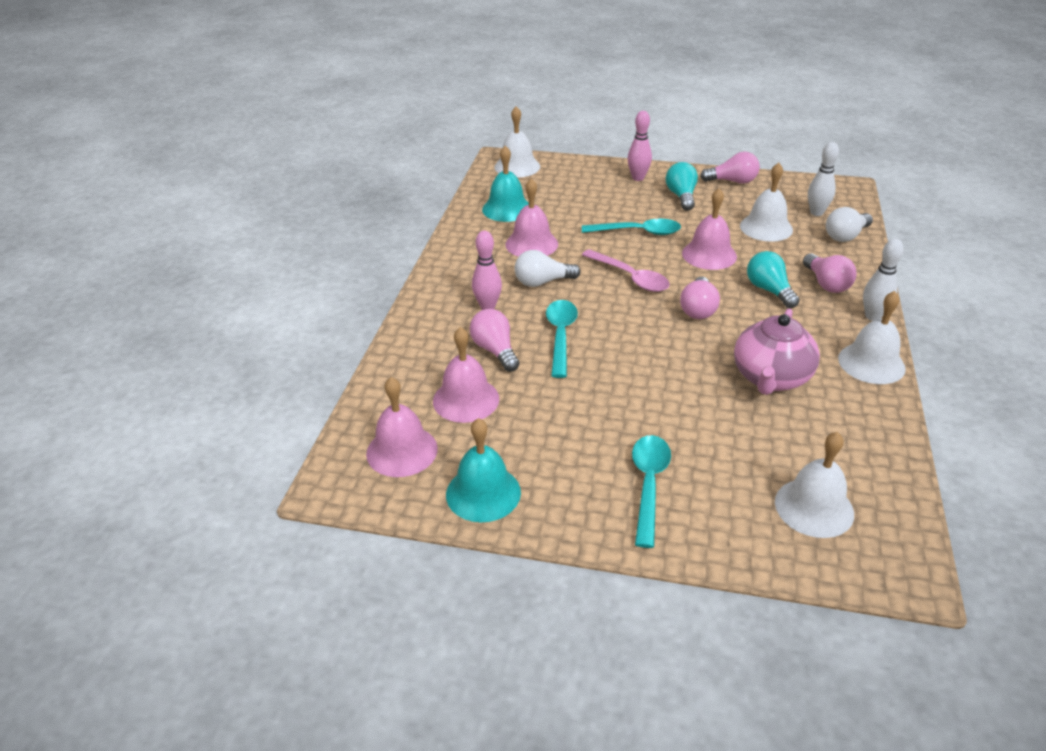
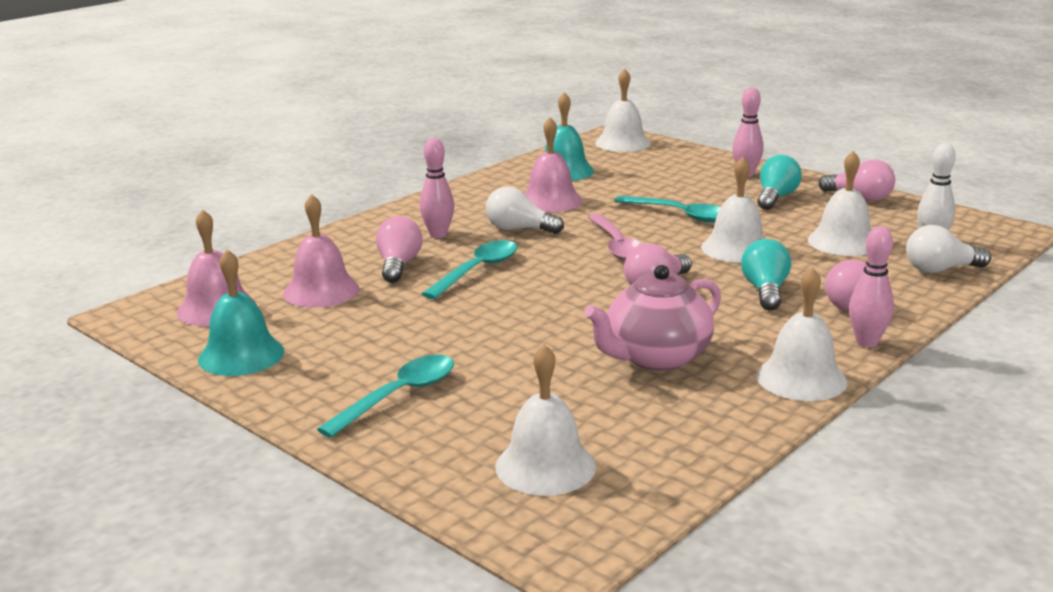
camera: 30 degrees right, 15 degrees down
pink bell [682,188,737,270] -> white bell [701,157,765,263]
white bowling pin [863,239,904,321] -> pink bowling pin [849,226,894,347]

